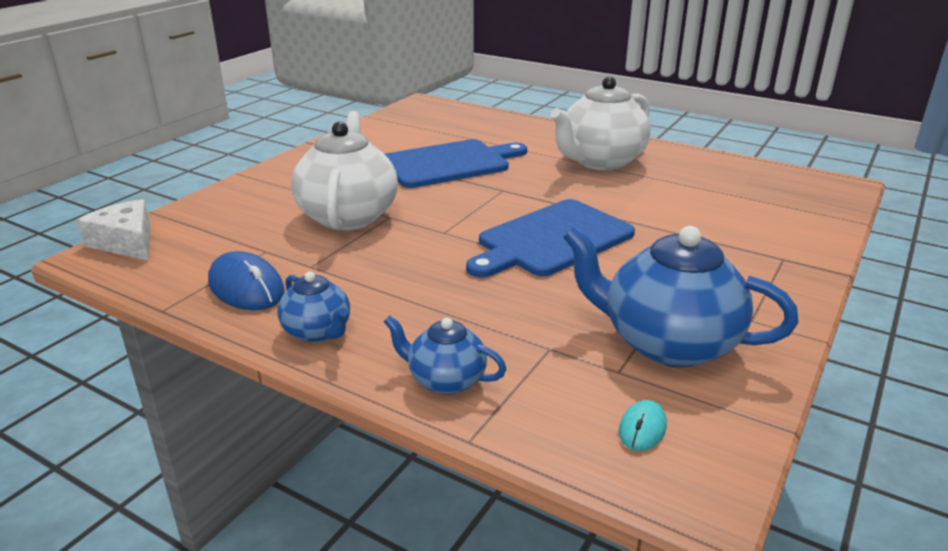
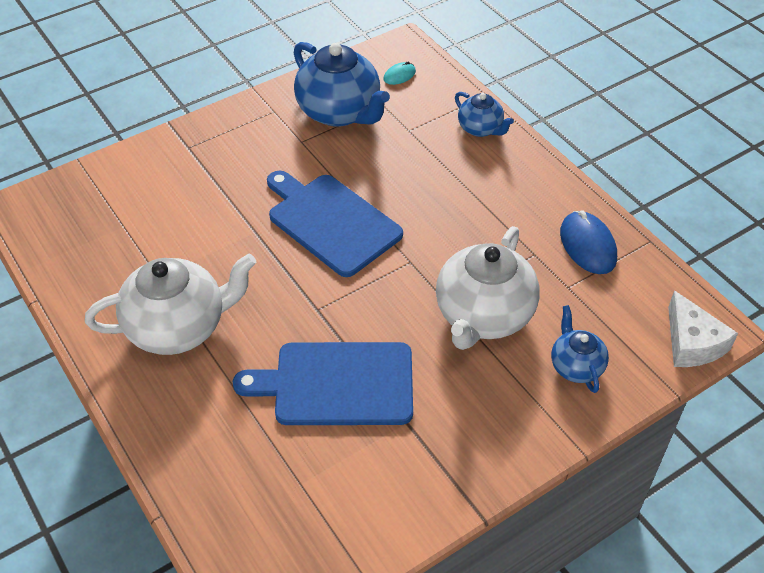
camera: 155 degrees left, 20 degrees up
blue teapot [277,272,350,342] -> blue teapot moved to [551,305,609,393]
blue cutting board [466,199,635,278] -> blue cutting board turned 120 degrees counterclockwise [267,170,403,277]

